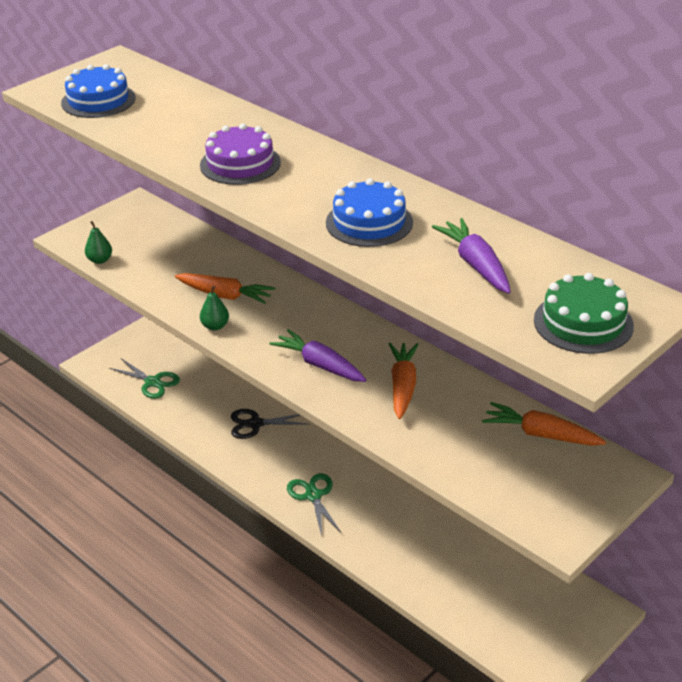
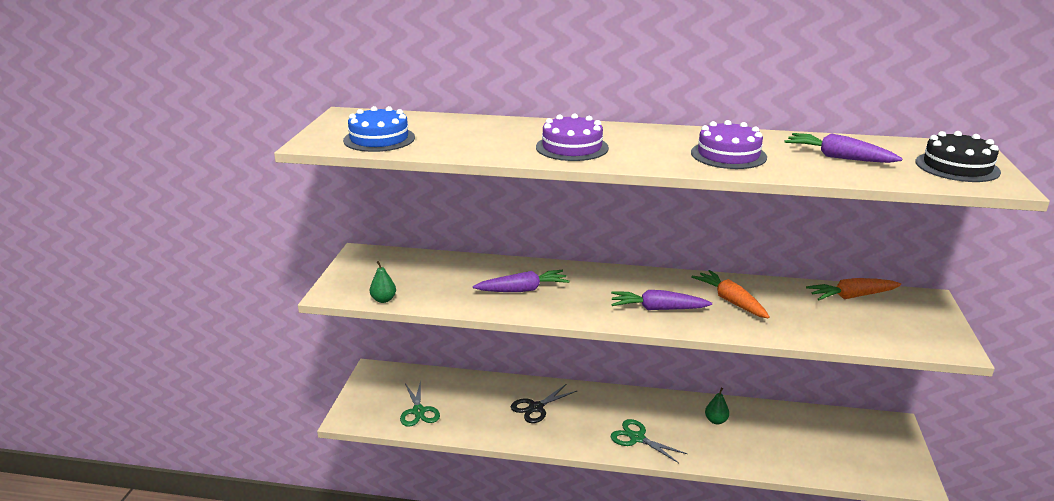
camera: 35 degrees left, 10 degrees down
green scissors [109,358,180,399] -> green scissors turned 75 degrees clockwise [400,380,440,427]
orange carrot [175,273,275,304] -> purple carrot [473,270,569,292]
green pear [200,286,229,331] -> green pear moved to [705,388,730,425]
blue cake [326,178,413,247] -> purple cake [691,120,767,169]
green cake [534,273,634,354] -> black cake [915,131,1001,182]

